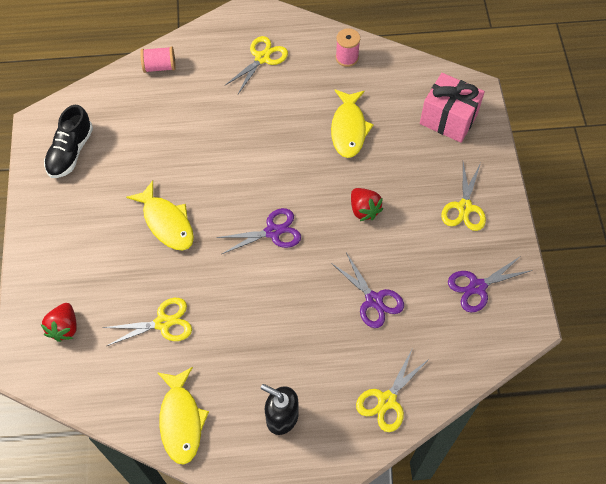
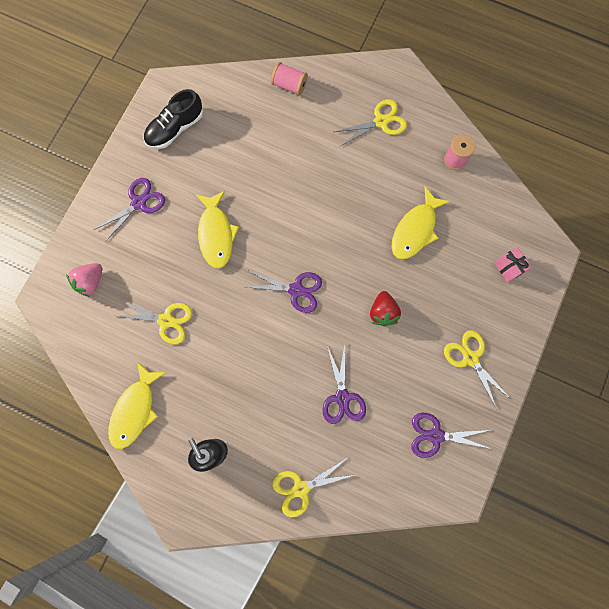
camera: 30 degrees right, 15 degrees up
red strawberry [40,303,77,342] -> pink strawberry [66,263,102,297]
pink gift [420,73,485,143] -> pink gift [494,247,532,283], size x0.52
yellow scissors [441,162,486,231] -> yellow scissors turned 105 degrees clockwise [444,330,511,409]
none -> purple scissors [94,178,165,242]

